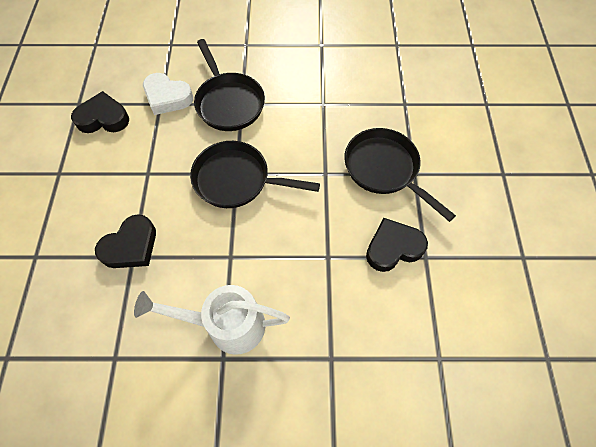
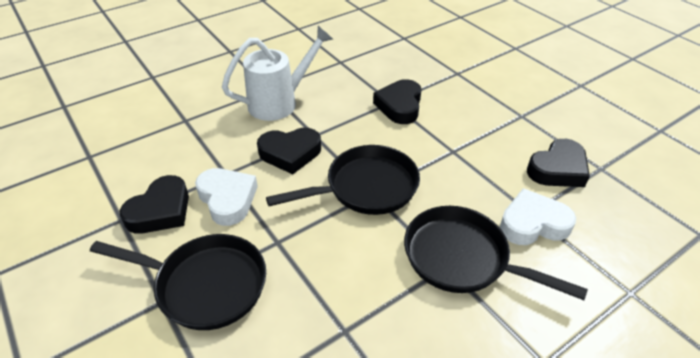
camera: 145 degrees right, 20 degrees down
none -> white heart [195,168,258,226]
none -> black heart [257,128,321,174]

